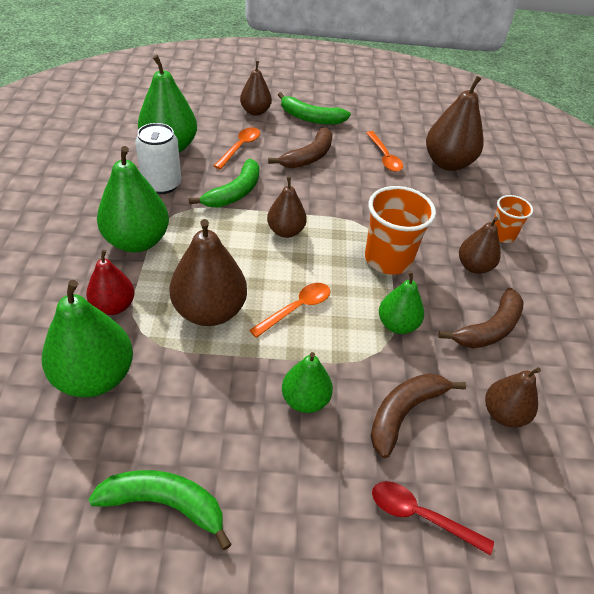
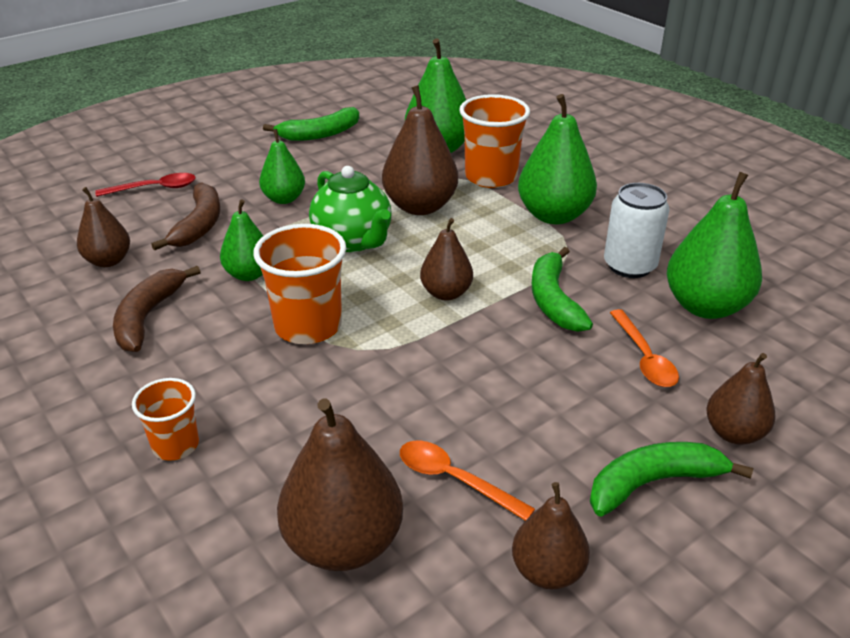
camera: 145 degrees right, 10 degrees down
red pear [86,250,135,315] -> orange cup [459,94,530,188]
orange spoon [249,283,330,338] -> green teapot [309,166,391,252]
brown banana [268,127,333,168] -> none
brown pear [459,217,501,274] -> brown pear moved to [512,482,590,589]

